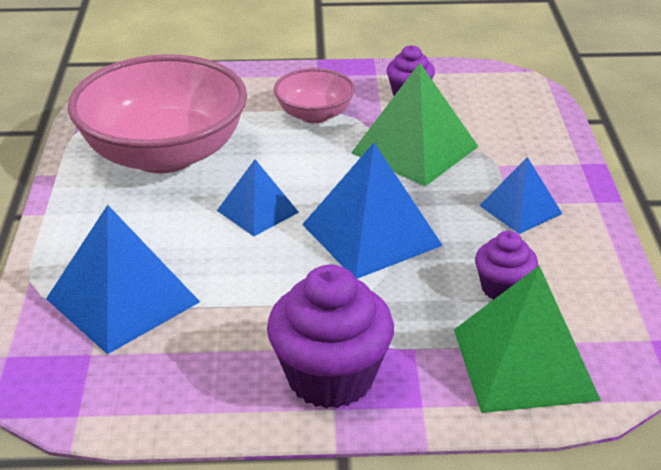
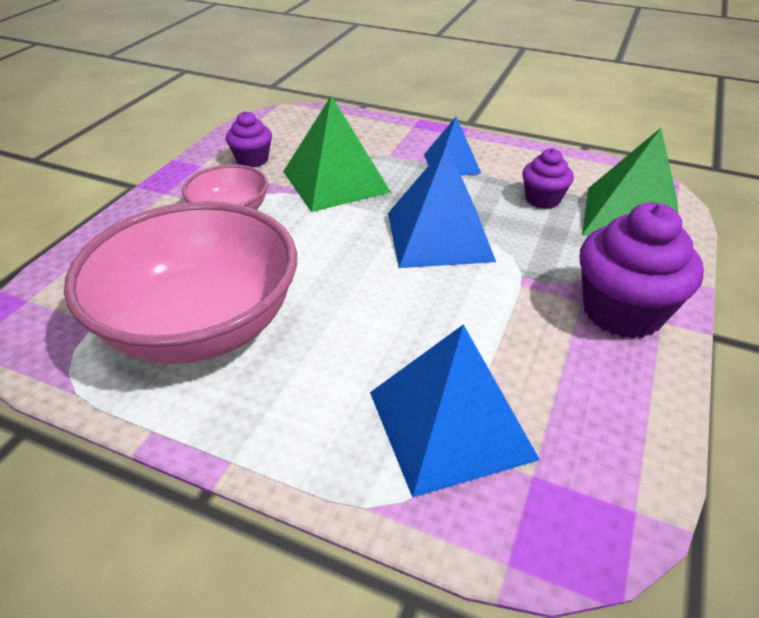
camera: 65 degrees left, 5 degrees up
blue pyramid [217,159,299,236] -> none

